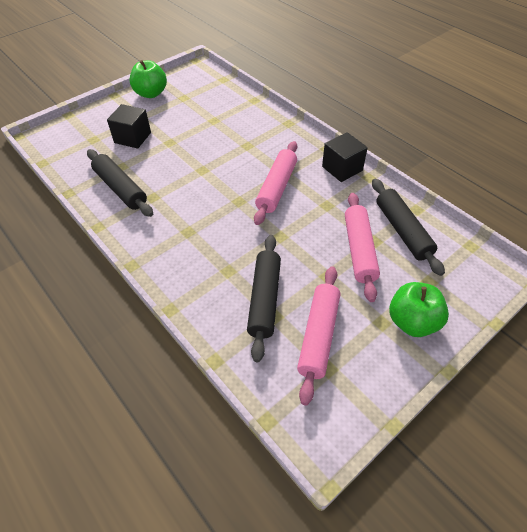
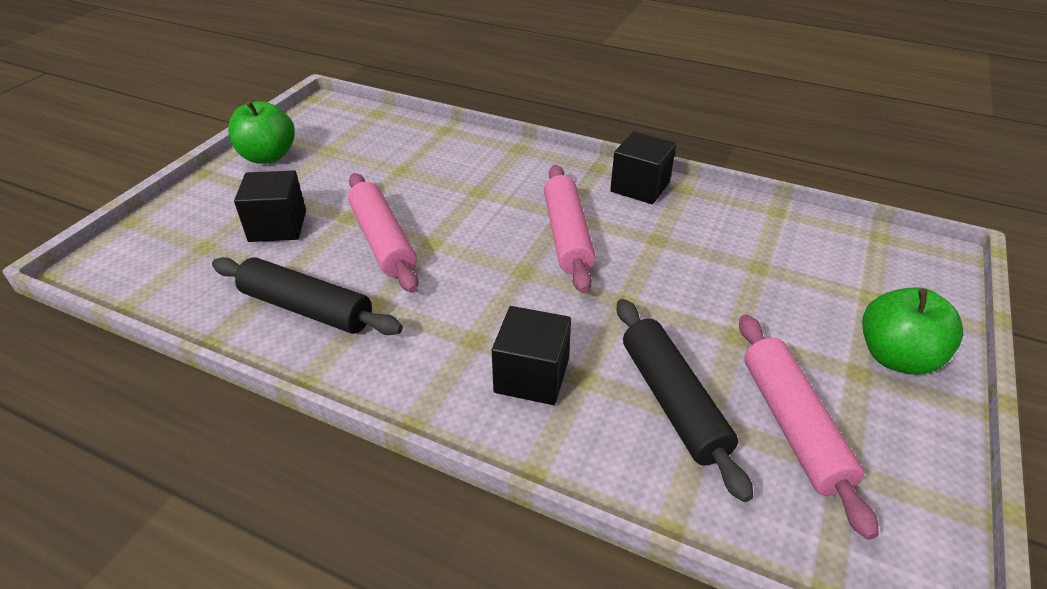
camera: 25 degrees left, 10 degrees down
pink rolling pin [345,193,380,302] -> pink rolling pin moved to [348,173,419,293]
black rolling pin [372,179,445,276] -> none
none -> black cube [492,306,571,405]

